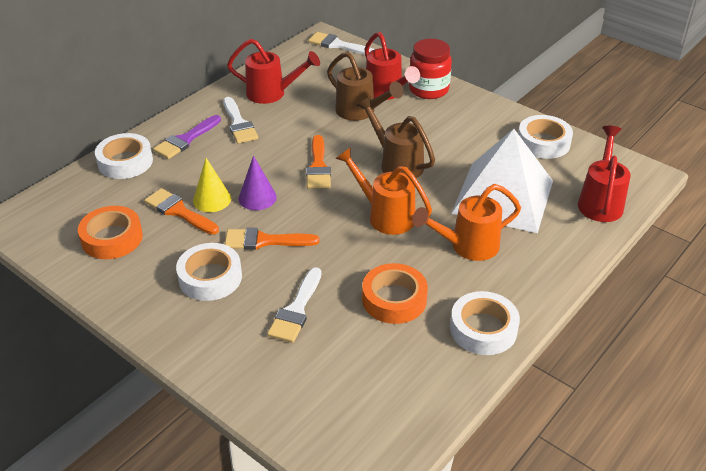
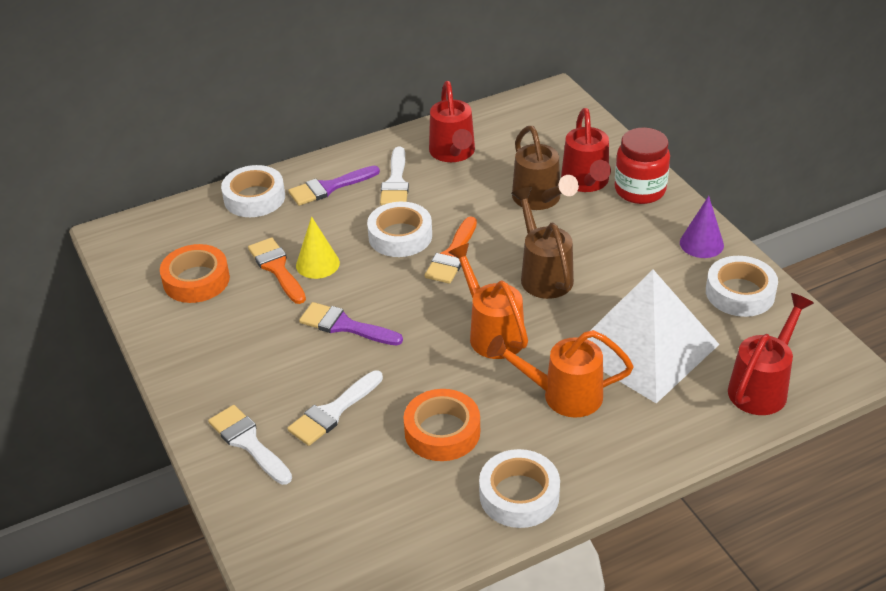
camera: 25 degrees right, 0 degrees up
white tape [176,243,242,301] -> white tape moved to [367,202,432,257]
orange brush [225,228,319,250] -> purple brush [299,302,403,345]
red watering can [227,39,320,104] -> red watering can turned 45 degrees clockwise [429,81,475,162]
purple cone [239,155,277,210] -> purple cone moved to [680,196,724,258]
white brush [308,32,375,55] -> white brush moved to [208,405,292,485]

